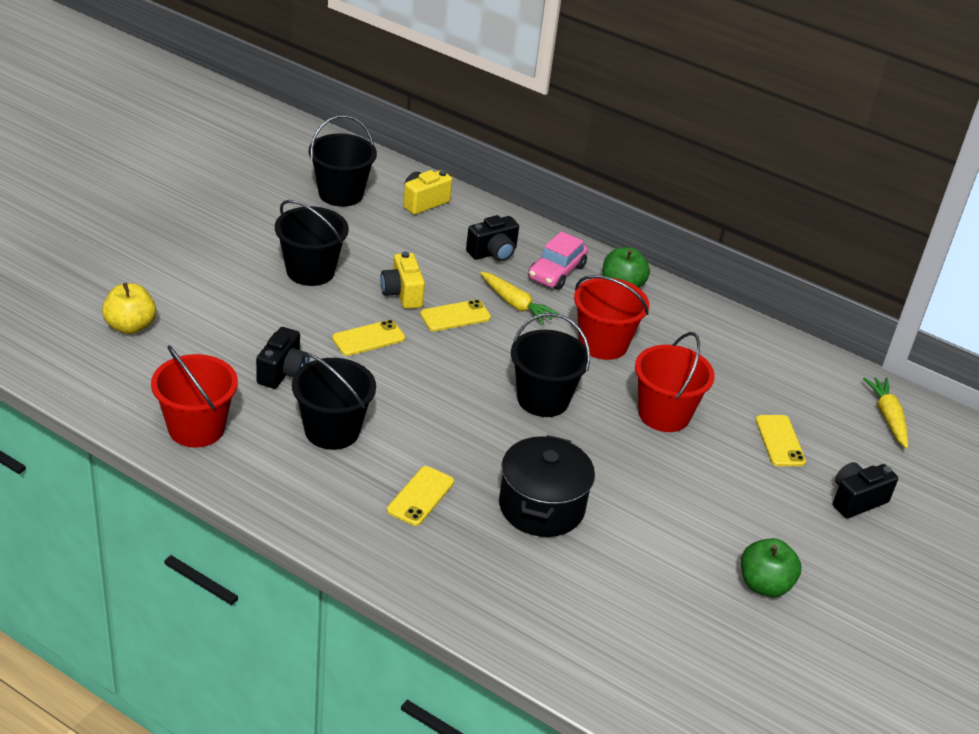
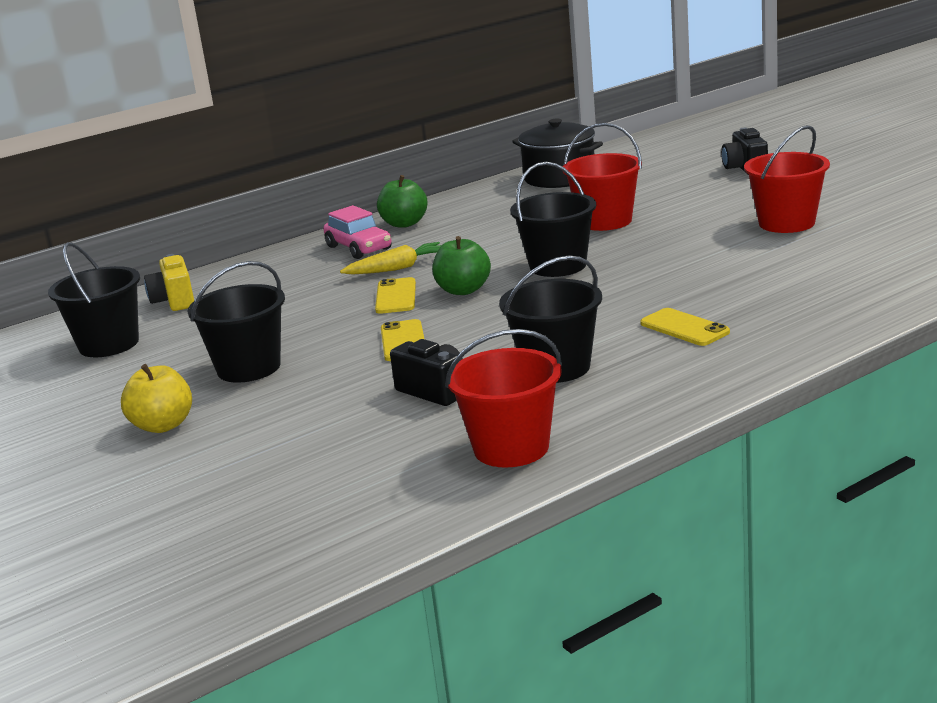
camera: 60 degrees left, 15 degrees down
yellow apple [102,283,156,334] -> yellow apple moved to [121,364,192,433]
yellow camera [380,251,425,309] -> none
black camera [466,215,519,261] -> none
black pot [499,435,595,537] -> black pot moved to [512,119,603,188]
red bucket [574,275,649,360] -> red bucket moved to [744,125,830,233]
green apple [741,538,801,597] -> green apple moved to [432,236,491,295]
yellow phone [755,415,806,466] -> none
yellow carrot [863,377,908,449] -> none

